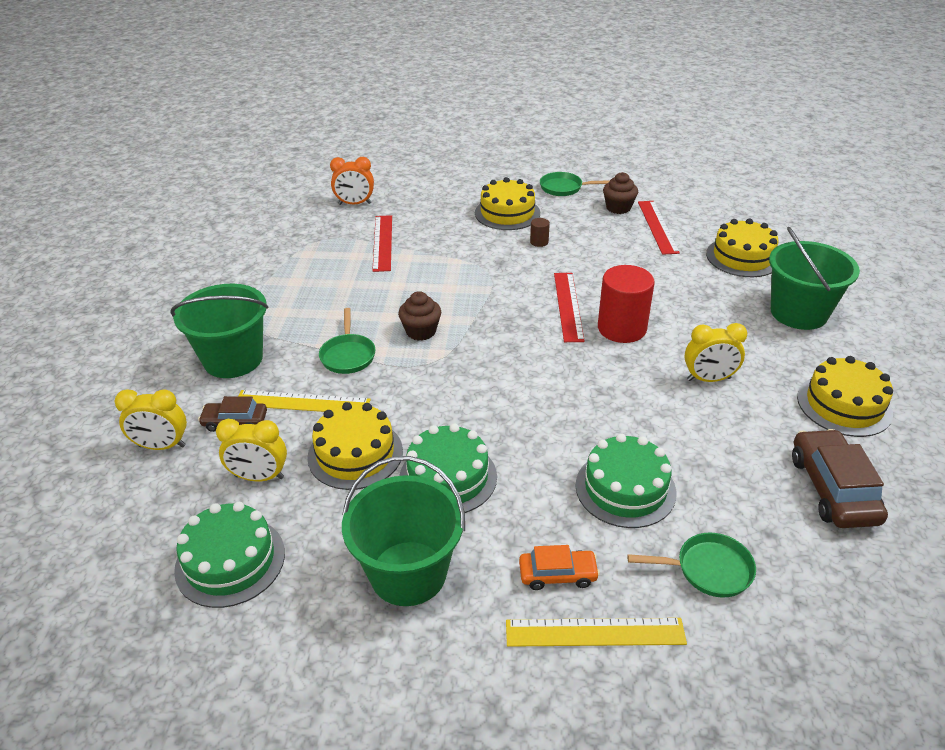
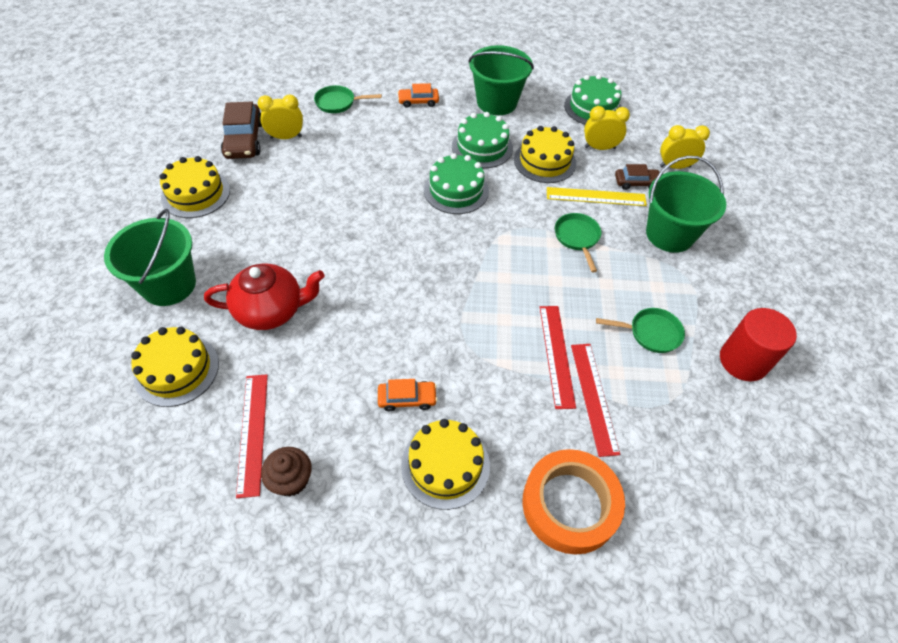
camera: 175 degrees right, 15 degrees up
orange clock [330,157,374,205] -> none
brown cupcake [398,291,441,341] -> none
yellow ruler [506,618,687,647] -> none
brown cylinder [530,218,550,247] -> orange car [378,379,437,411]
green pan [540,172,610,196] -> green pan moved to [596,308,685,353]
red ruler [554,273,585,342] -> red ruler moved to [540,306,576,409]
green cake [575,433,676,528] -> green cake moved to [424,153,489,214]
red cylinder [598,265,655,343] -> red cylinder moved to [720,308,797,381]
yellow clock [684,323,747,382] -> yellow clock moved to [258,94,303,139]
none -> red teapot [204,264,325,330]
none -> orange tape [522,449,625,555]

